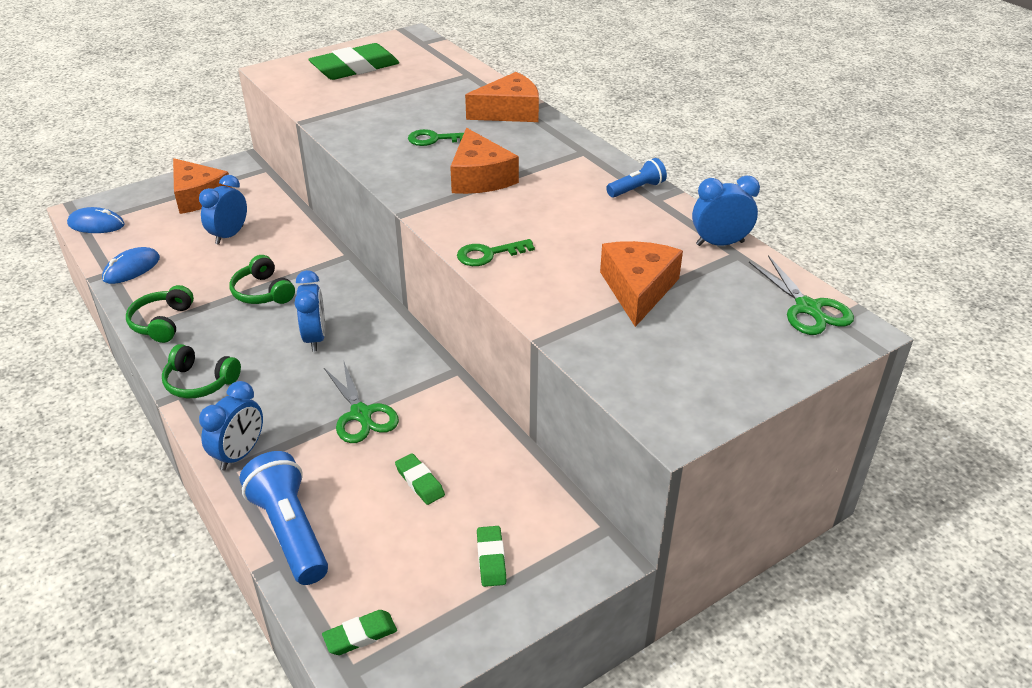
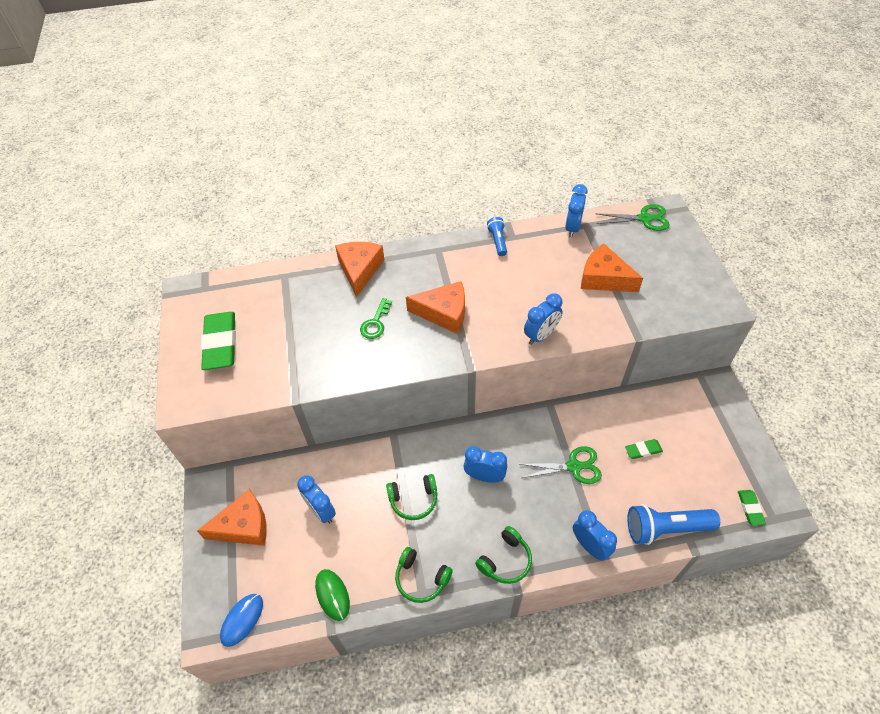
camera: 65 degrees left, 15 degrees up
blue mouse [102,247,160,284] -> green mouse [315,569,350,621]
green key [457,239,535,266] -> blue clock [524,293,563,345]
green eraser [477,526,507,587] -> none

